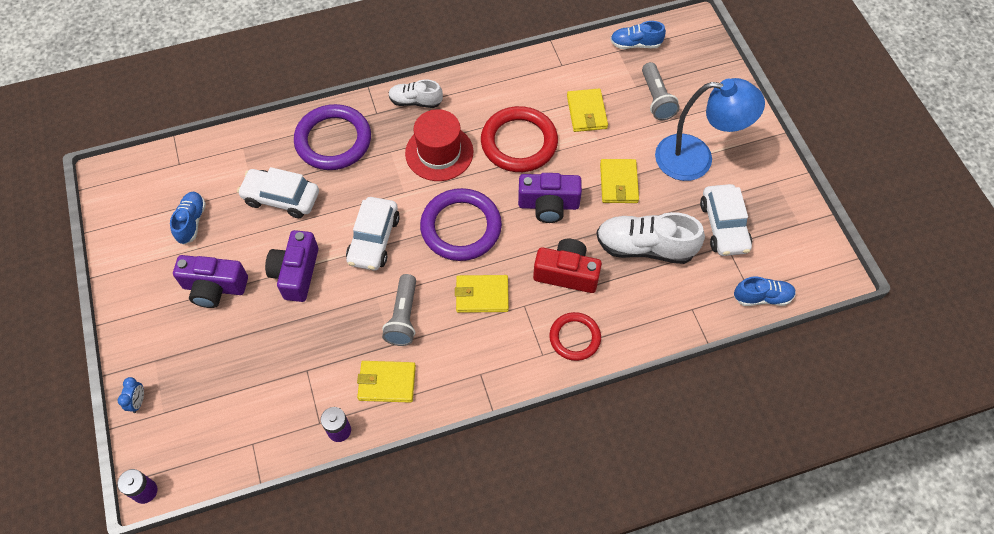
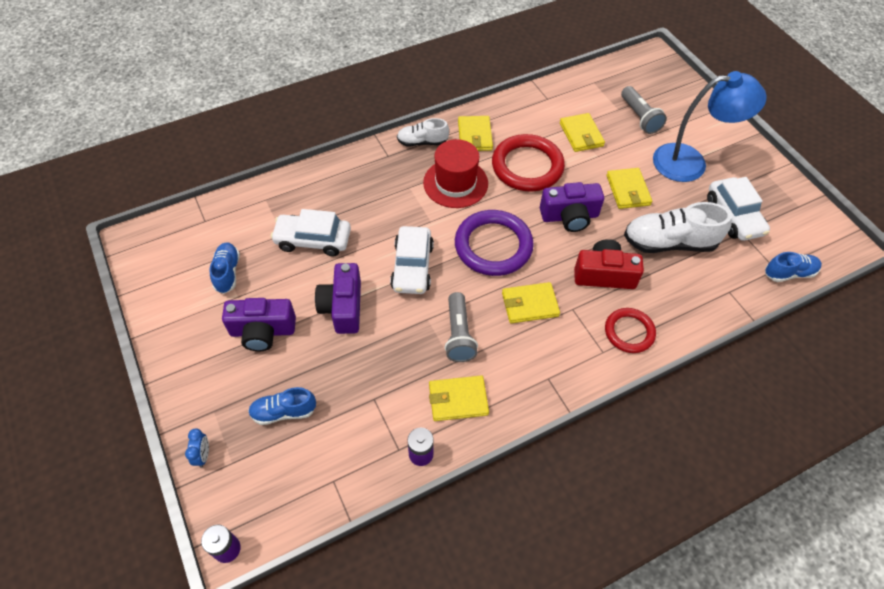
camera: 10 degrees left, 5 degrees down
purple ring [294,104,371,170] -> none
blue shoe [610,21,666,49] -> blue shoe moved to [248,387,316,425]
none -> yellow wallet [458,116,493,151]

